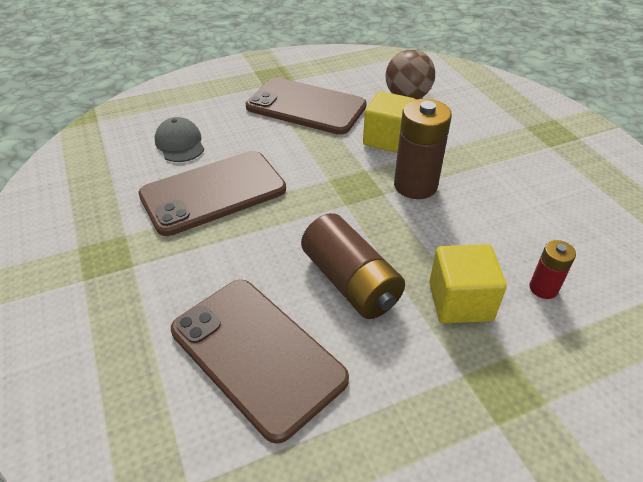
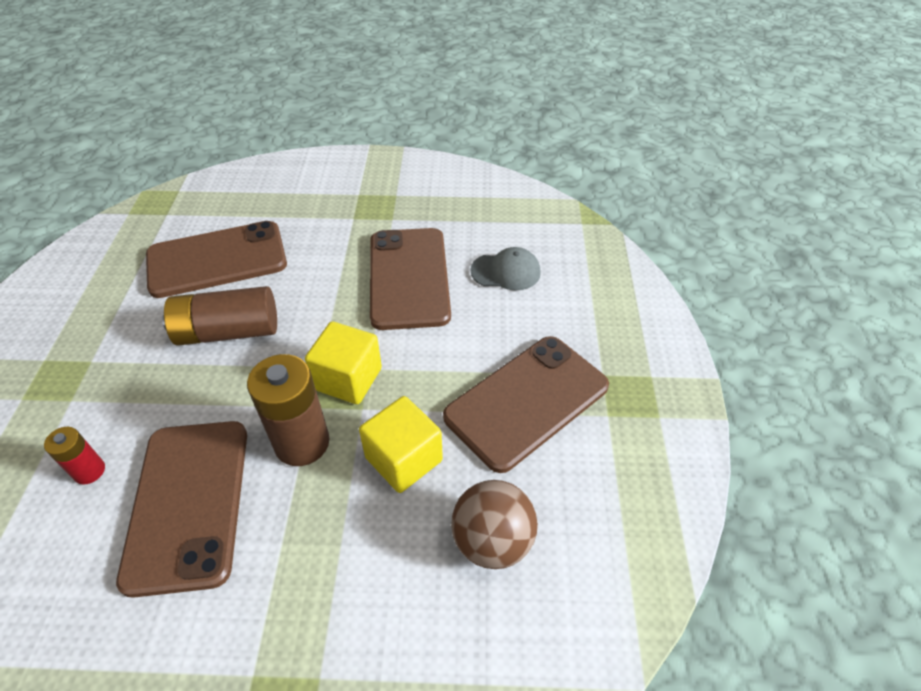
camera: 115 degrees right, 5 degrees up
yellow cube [429,244,507,323] -> yellow cube moved to [305,321,382,404]
none -> brown phone [116,421,247,598]

